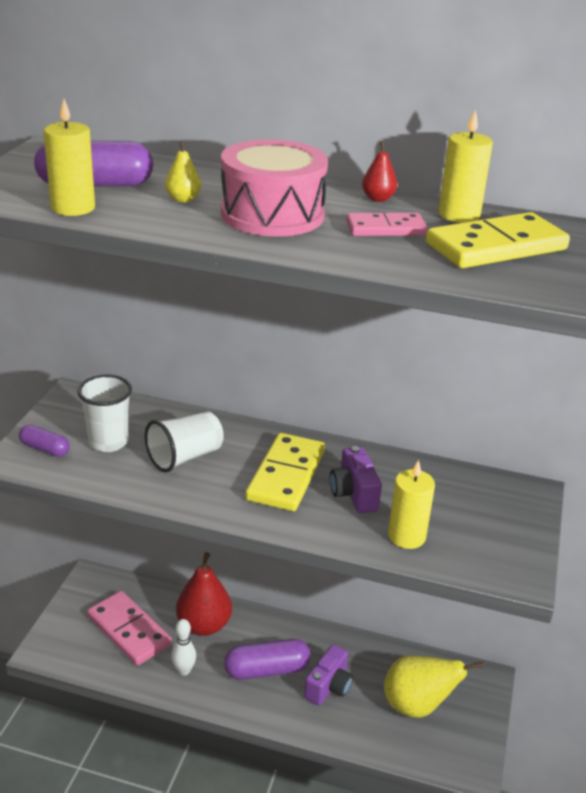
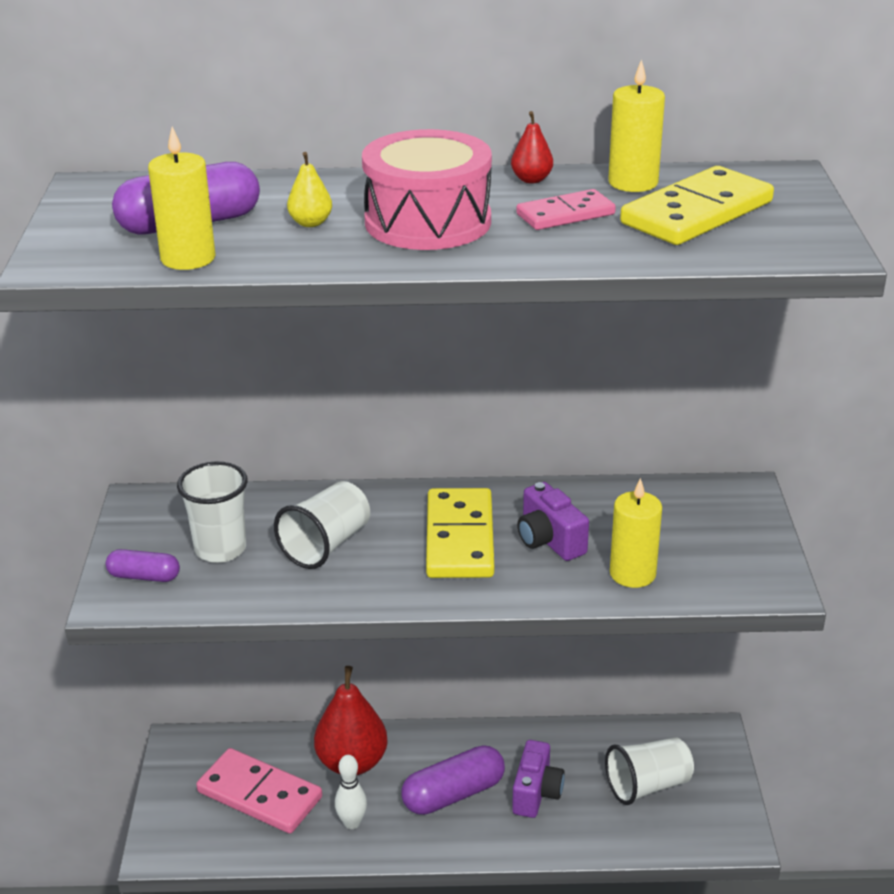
camera: 15 degrees left, 0 degrees up
yellow pear [384,655,484,718] -> white cup [605,737,694,805]

